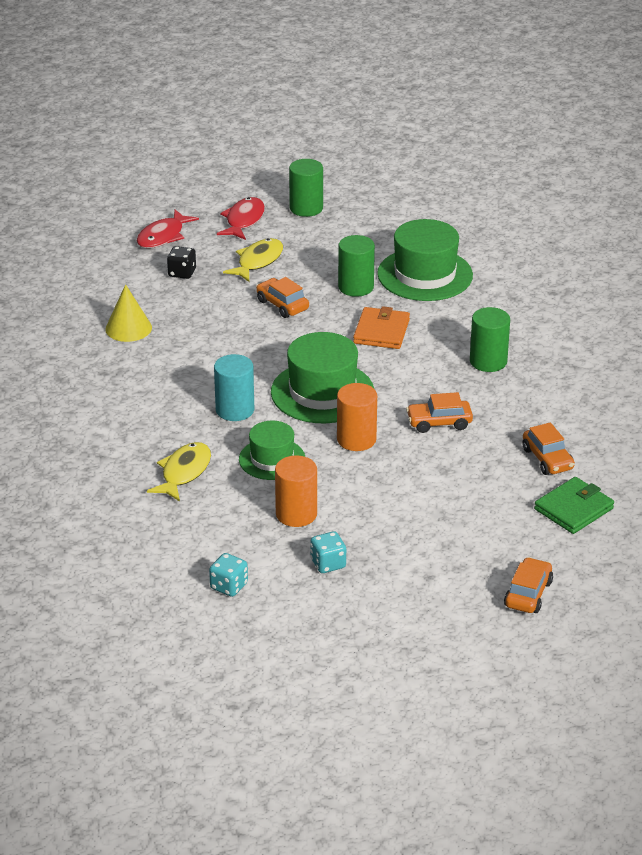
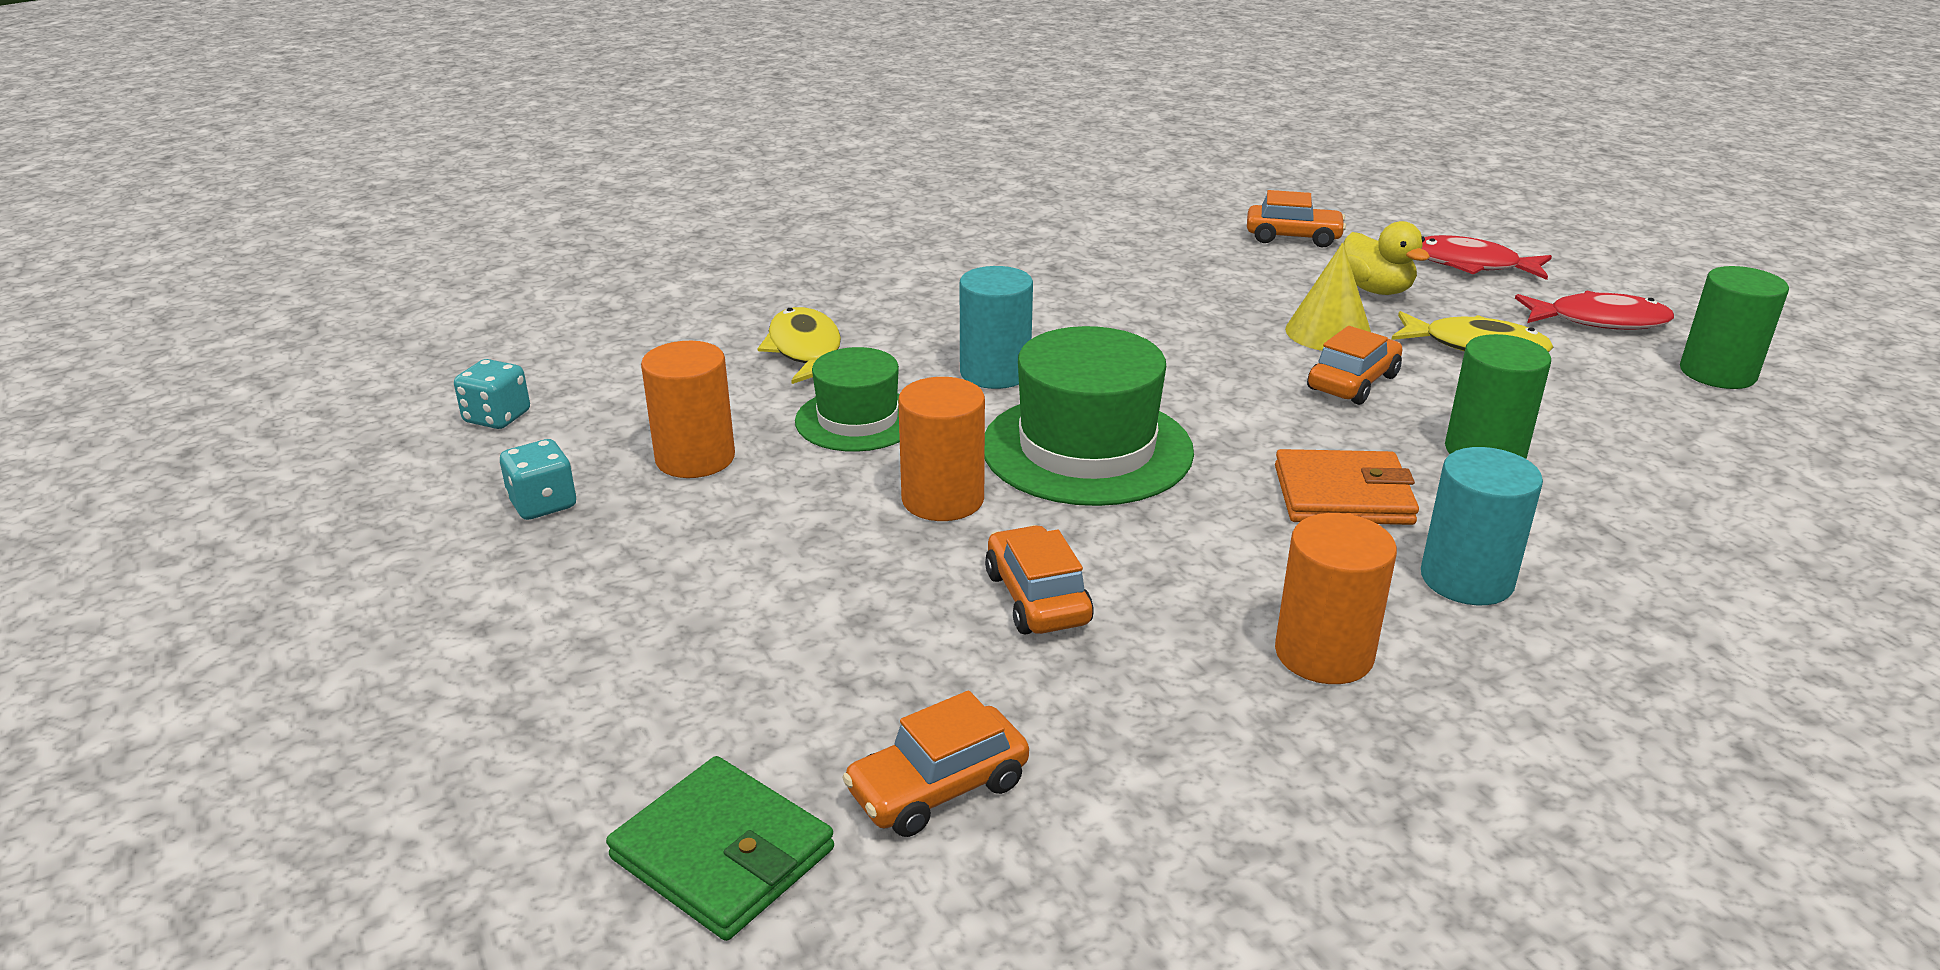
camera: 80 degrees right, 5 degrees down
yellow cone [105,284,152,342] -> yellow cone moved to [1285,242,1371,351]
yellow fish [147,442,211,502] -> yellow fish turned 120 degrees counterclockwise [757,307,841,384]
black dice [167,246,196,279] -> yellow duck [1344,221,1430,295]
green hat [377,219,473,301] -> none
green cylinder [470,307,510,372] -> orange cylinder [1275,513,1397,684]
orange car [504,557,553,613] -> orange car moved to [1247,190,1346,248]
none -> turquoise cylinder [1421,447,1543,605]

